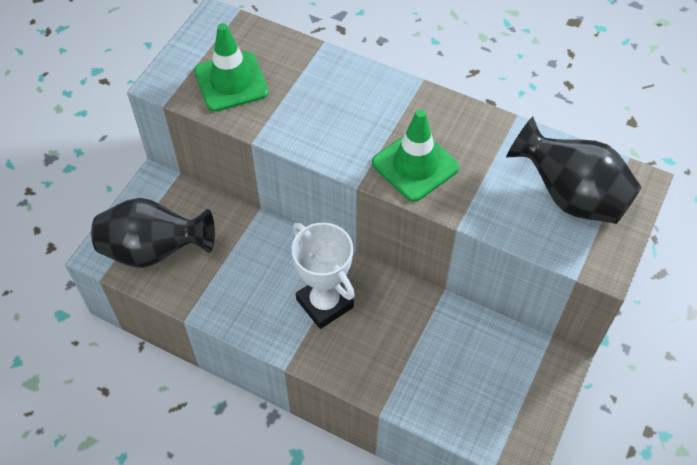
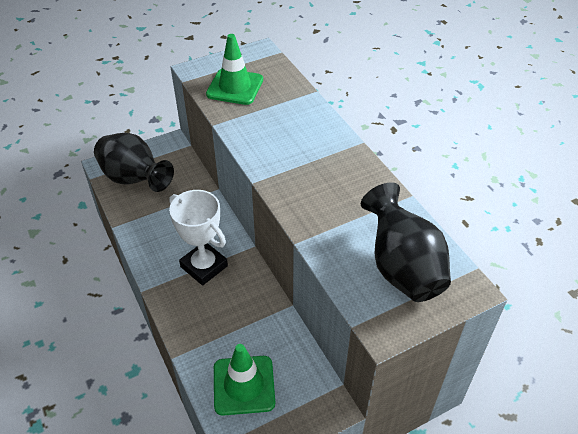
camera: 35 degrees right, 10 degrees down
white trophy [292,223,355,329] -> white trophy turned 45 degrees counterclockwise [169,190,228,286]
green traffic cone [372,109,459,202] -> green traffic cone moved to [214,344,275,416]

